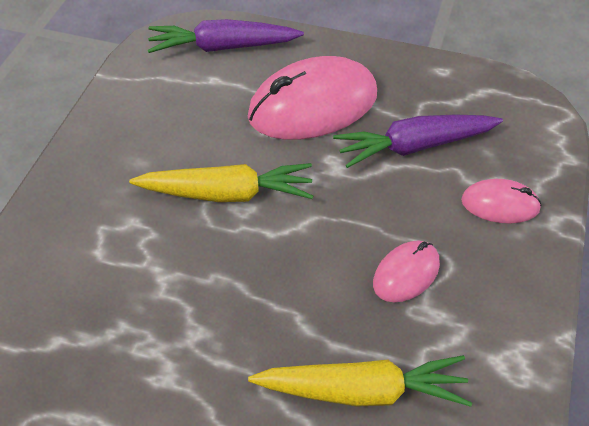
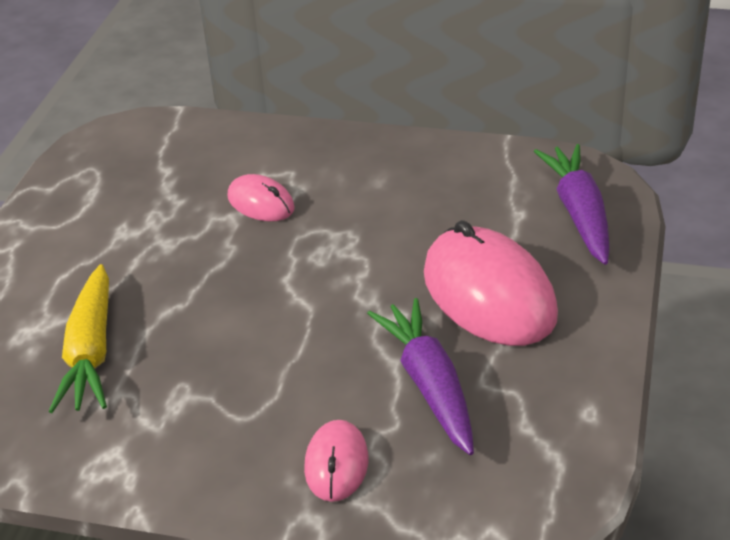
camera: 90 degrees right, 10 degrees down
yellow carrot [129,163,313,202] -> none
pink mouse [373,240,440,302] -> pink mouse moved to [228,174,295,221]

